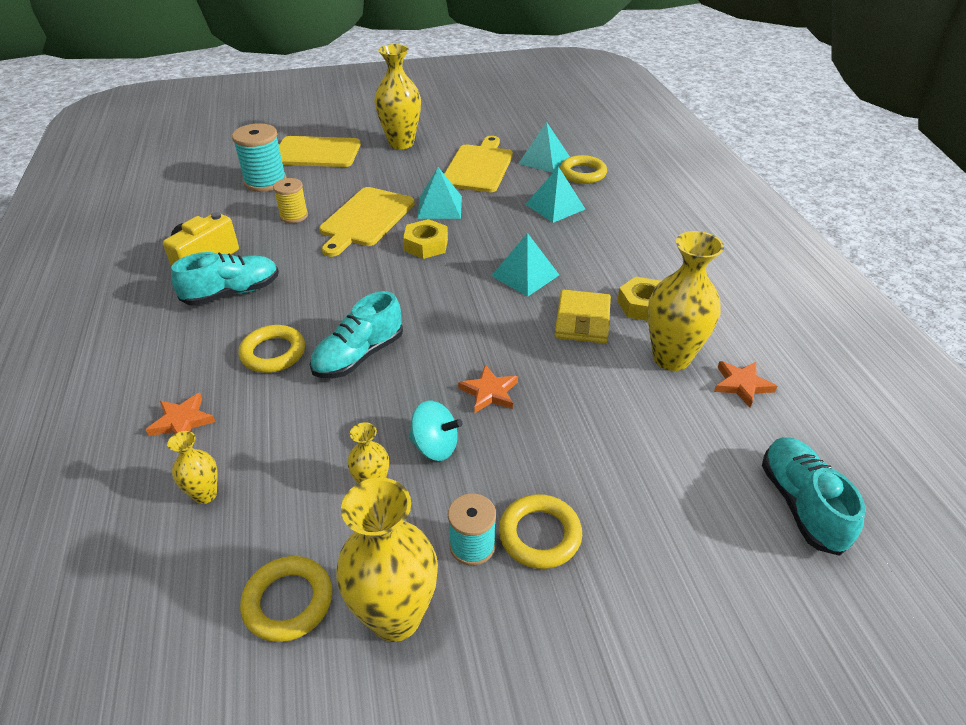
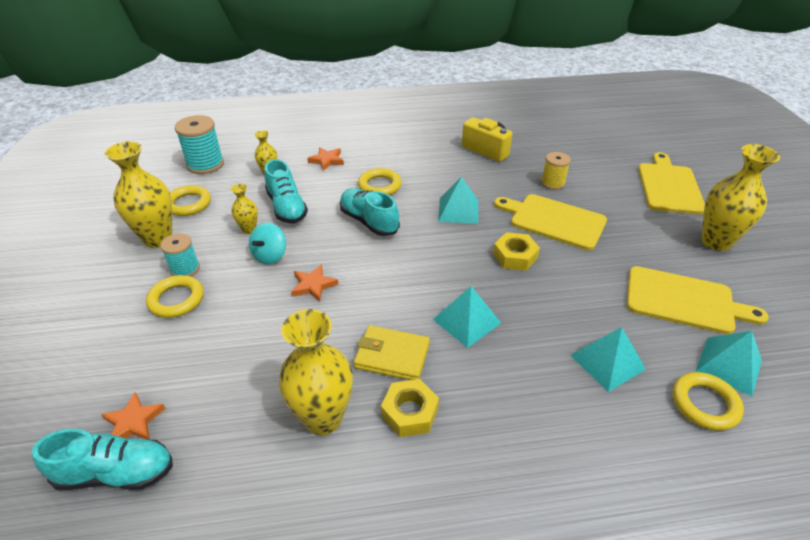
camera: 95 degrees right, 0 degrees up
turquoise shoe [171,252,279,306] -> turquoise shoe moved to [264,159,308,223]
turquoise spool [232,123,286,192] -> turquoise spool moved to [175,115,224,174]
turquoise pyramid [417,167,462,219] -> turquoise pyramid moved to [438,177,478,224]
orange star [714,361,777,408] -> orange star moved to [101,392,166,440]

